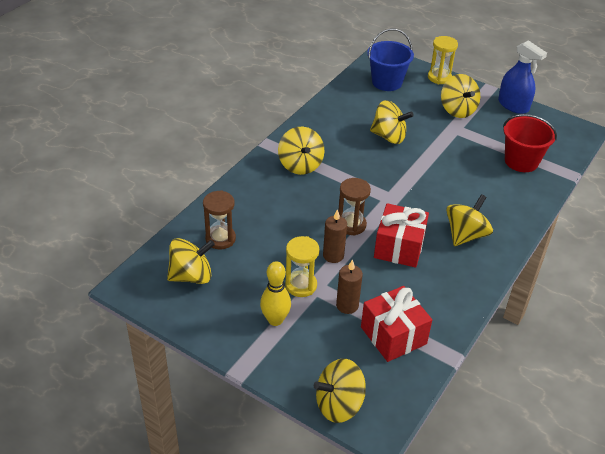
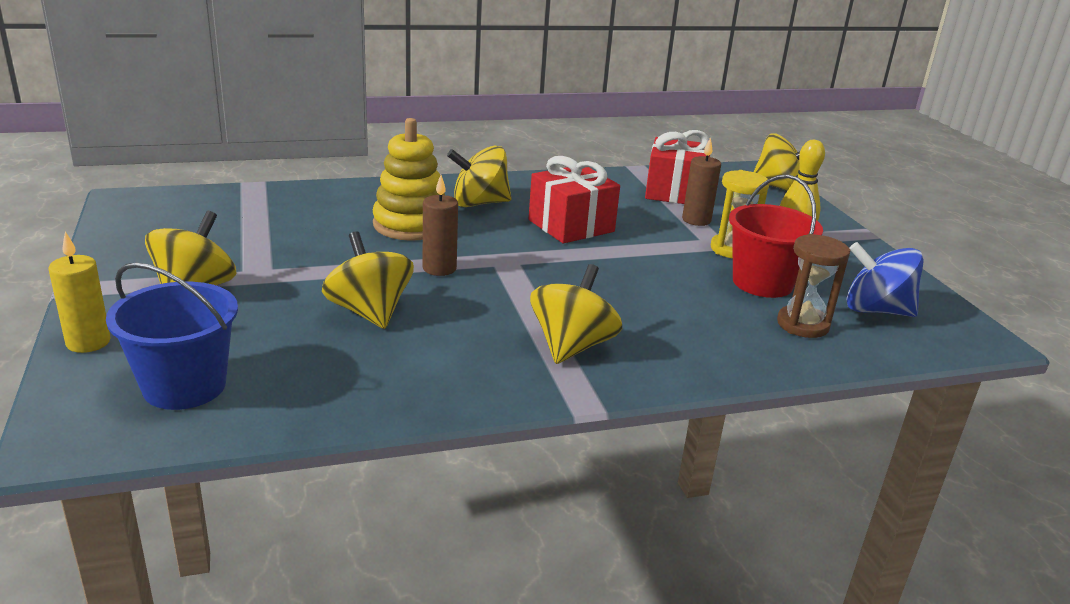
camera: 140 degrees left, 15 degrees down
yellow spinning top [167,238,215,284] -> blue spinning top [846,242,924,317]
brown candle [323,209,347,263] -> brown candle moved to [423,175,458,276]
brown hourglass [338,178,371,236] -> none
yellow hourglass [428,36,458,84] -> yellow candle [48,232,111,353]
blue spray bottle [498,40,547,114] -> none
red bucket [503,114,557,172] -> red bucket moved to [729,175,823,298]
none -> yellow stacking toy [373,118,445,241]

